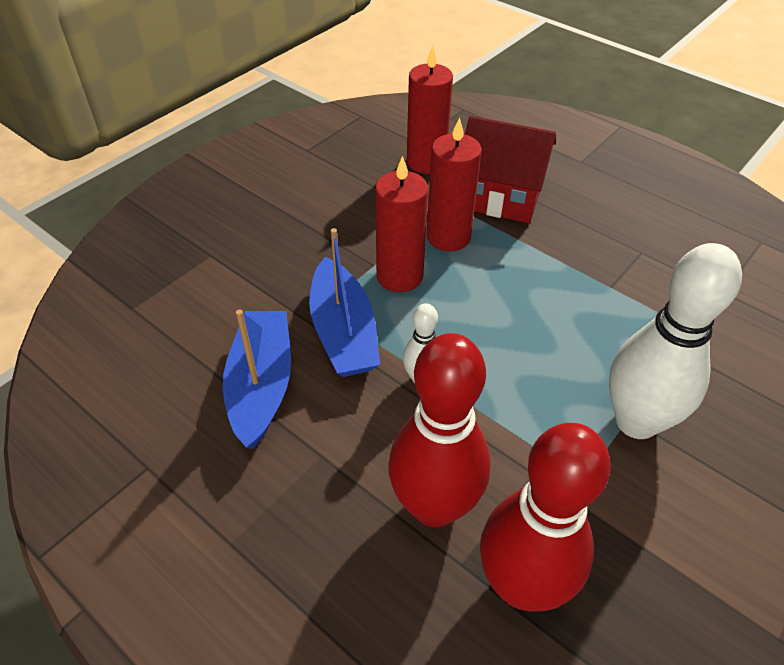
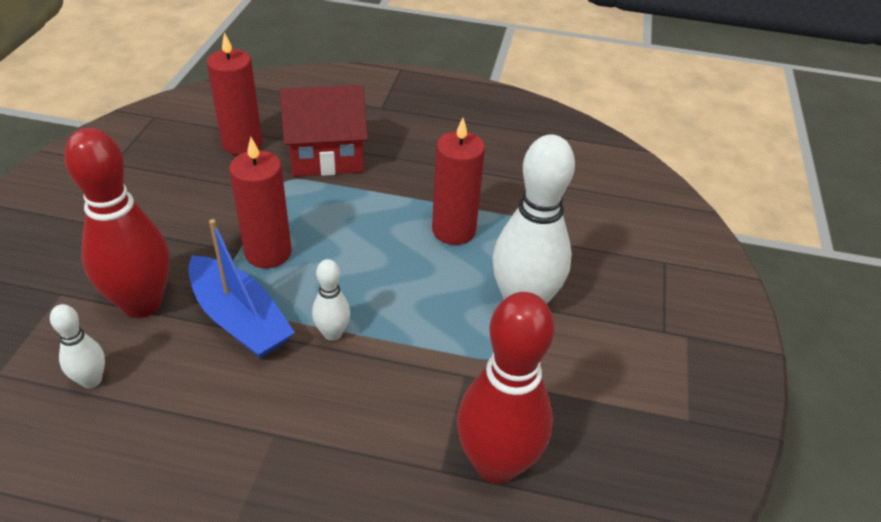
camera: 30 degrees left, 5 degrees down
blue boat [223,309,291,449] -> none
red bowling pin [388,333,491,527] -> red bowling pin moved to [64,128,170,318]
red candle [427,117,482,251] -> red candle moved to [432,118,485,245]
none -> white bowling pin [50,304,105,388]

